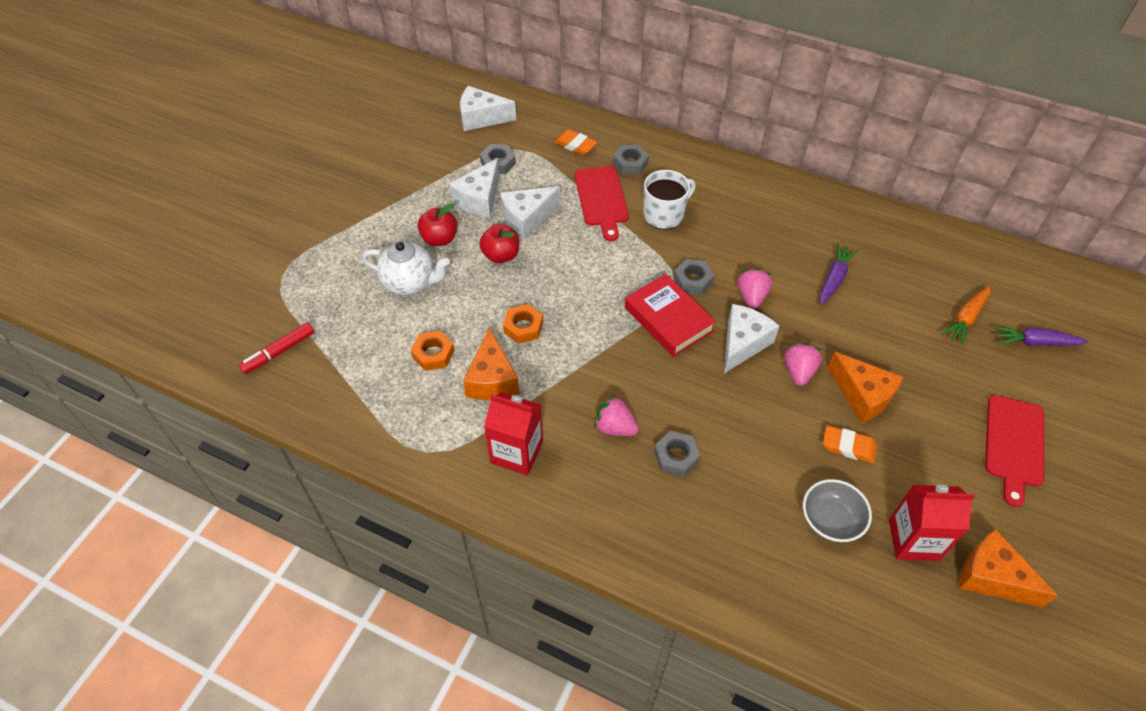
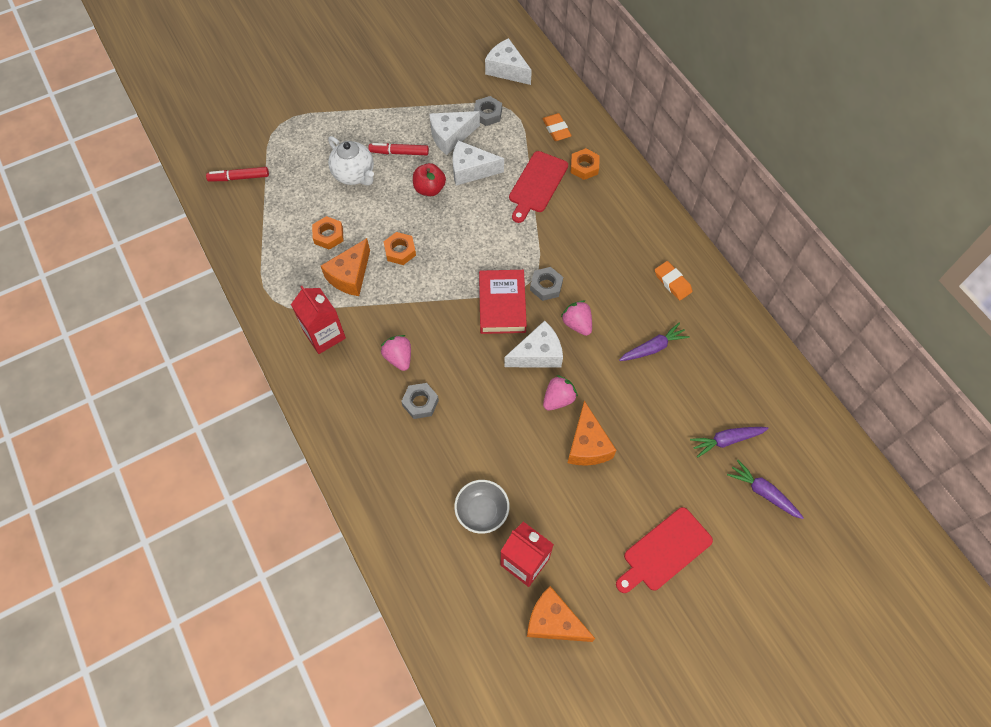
camera: 35 degrees right, 10 degrees up
red apple [418,204,458,246] -> red marker [368,143,429,155]
grey nut [613,145,649,174] -> orange nut [571,148,600,180]
white mug [643,170,696,230] -> none
pink strawberry [737,268,772,309] -> pink strawberry turned 75 degrees counterclockwise [561,301,592,336]
orange eraser [823,425,877,463] -> orange eraser moved to [655,261,693,300]
orange carrot [942,286,991,346] -> purple carrot [690,427,769,458]
orange cheese [959,529,1058,608] -> orange cheese turned 45 degrees counterclockwise [527,586,595,642]

